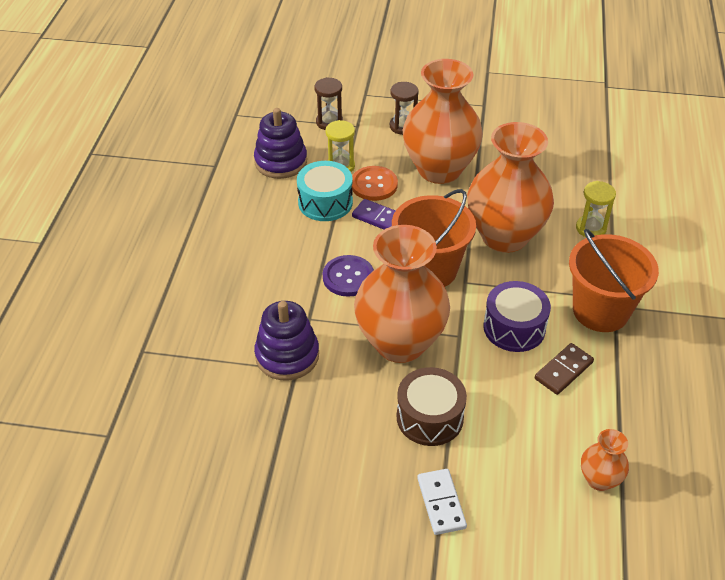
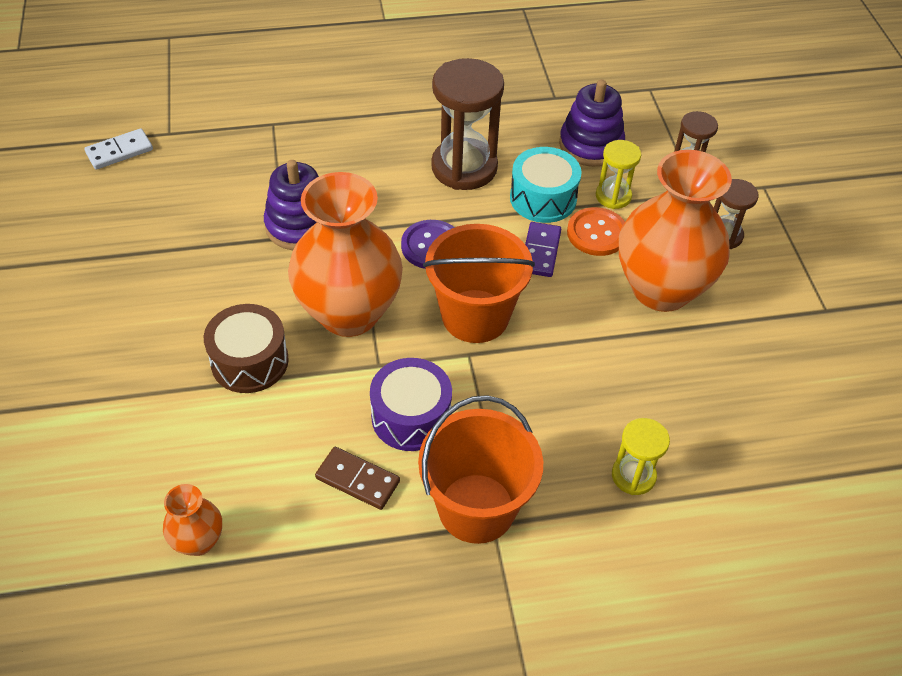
camera: 70 degrees right, 5 degrees up
white domino [417,469,467,535] -> white domino moved to [84,128,153,170]
orange vase [467,122,554,253] -> none
none -> brown hourglass [431,58,504,190]

